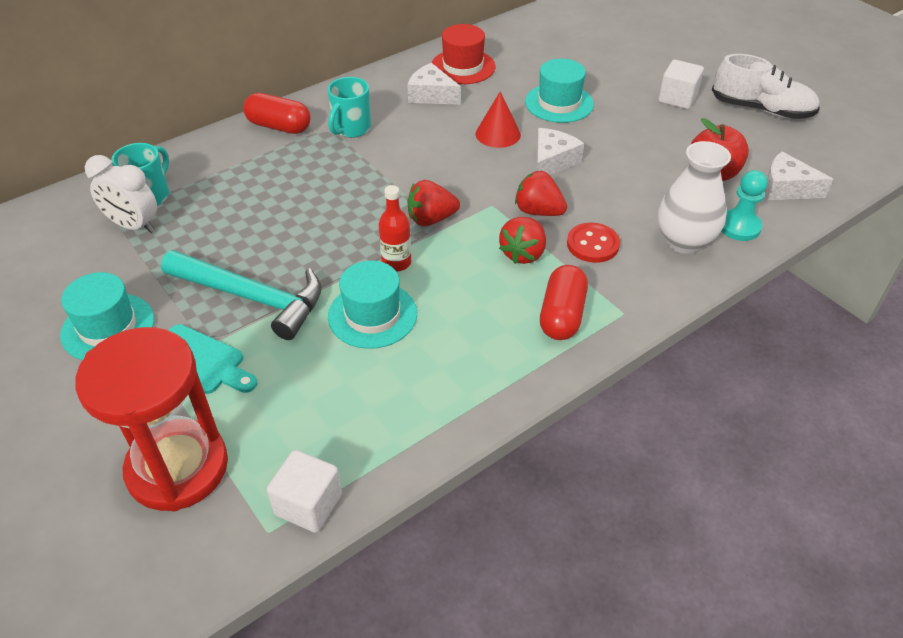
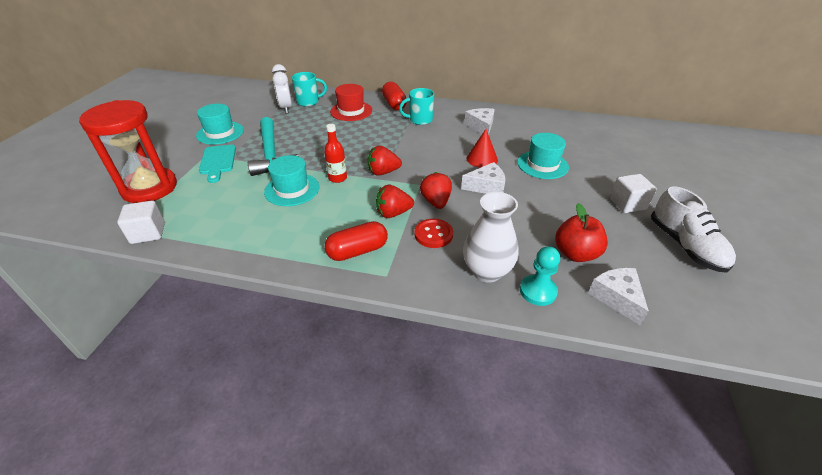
camera: 50 degrees right, 5 degrees down
red strawberry [407,180,460,226] -> red strawberry turned 45 degrees counterclockwise [368,145,402,176]
red hat [431,24,495,84] -> red hat moved to [330,84,372,121]

